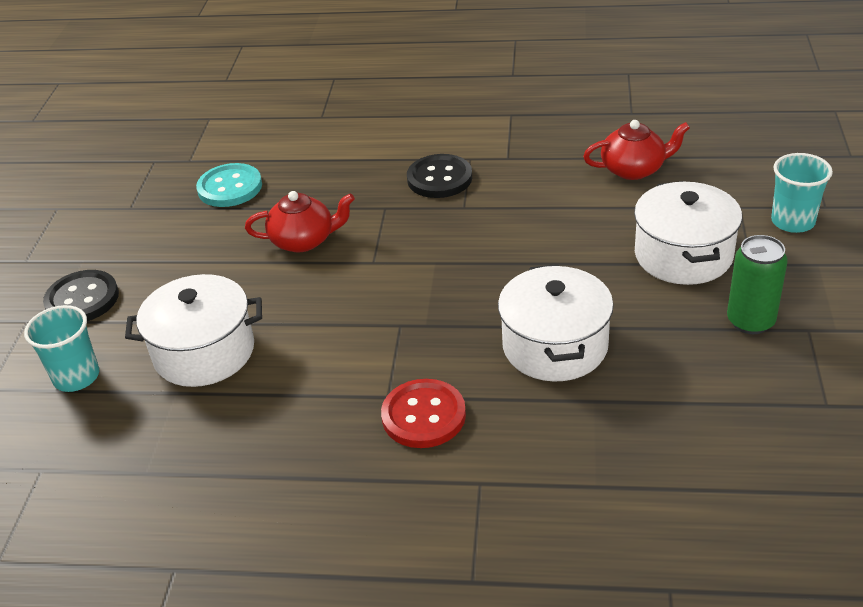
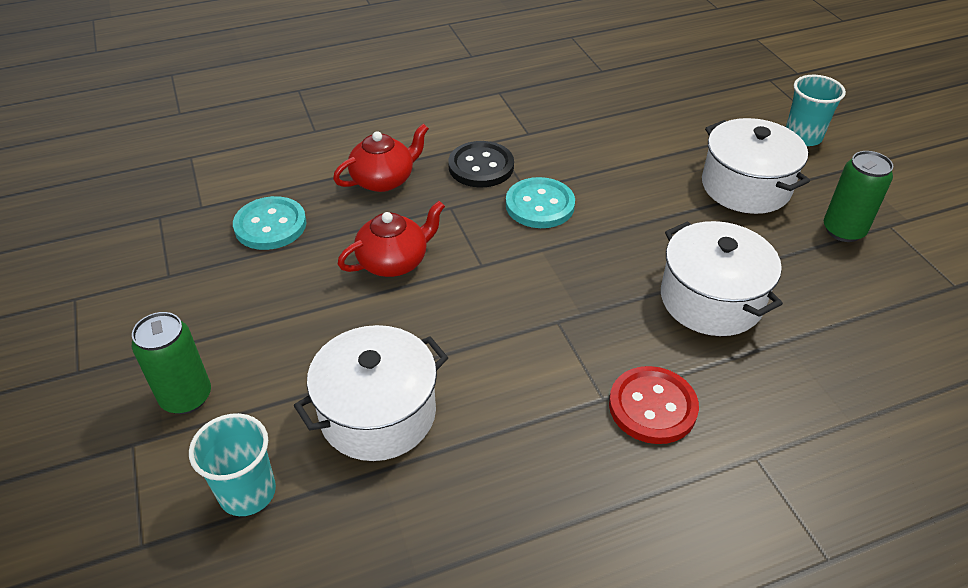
camera: 30 degrees left, 5 degrees up
black button [43,270,119,321] -> green can [132,312,211,414]
red teapot [583,120,690,180] -> red teapot moved to [333,124,429,192]
none -> turquoise button [506,177,575,228]

